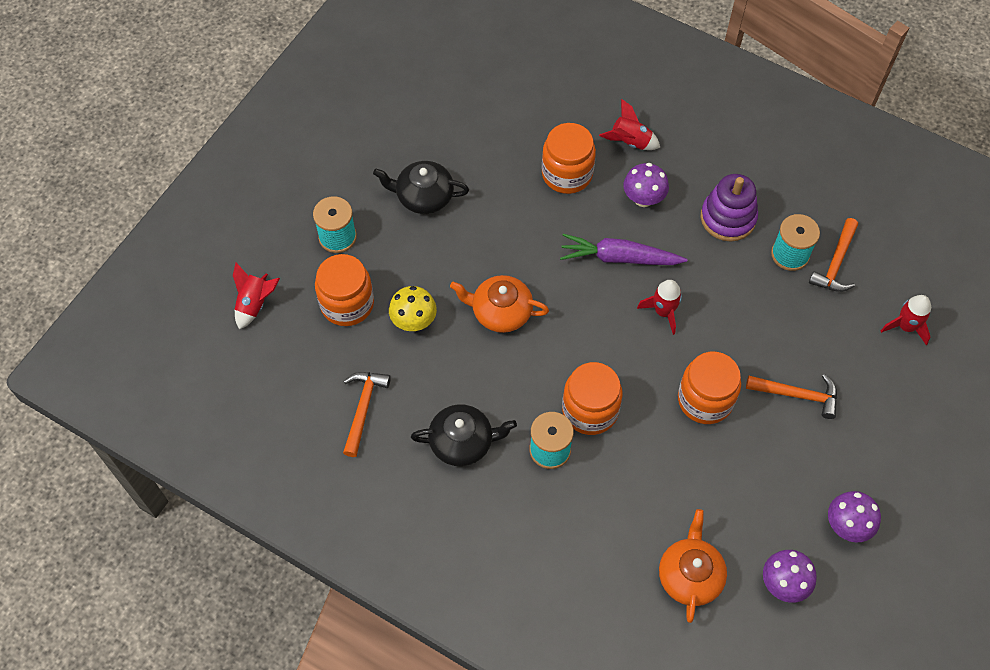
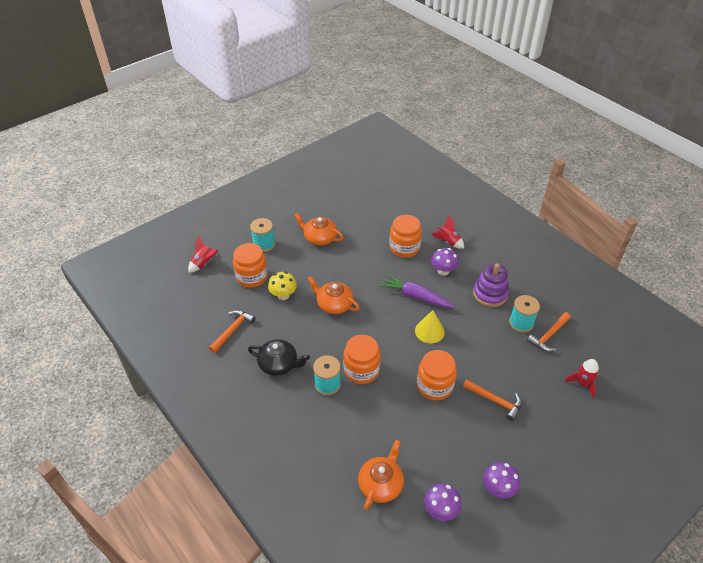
camera: 20 degrees right, 15 degrees down
black teapot [373,161,469,214] -> orange teapot [294,213,344,246]
red rocket [637,280,682,335] -> yellow cone [415,310,445,343]

